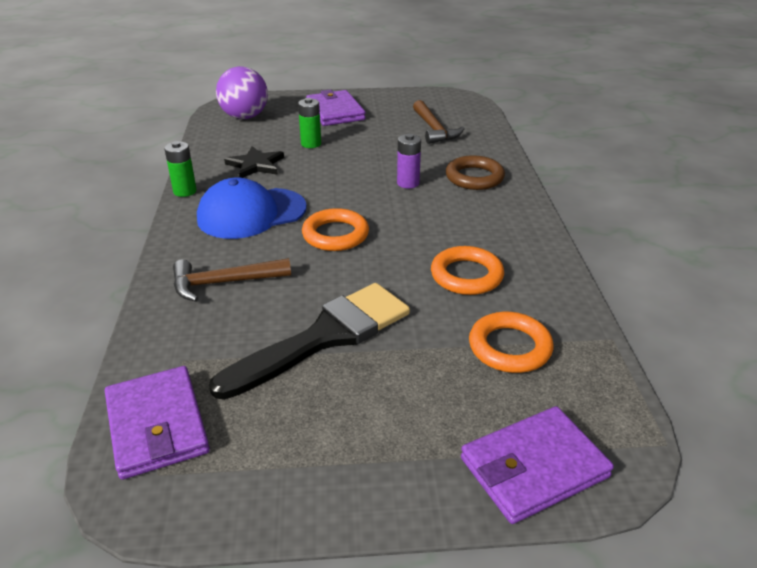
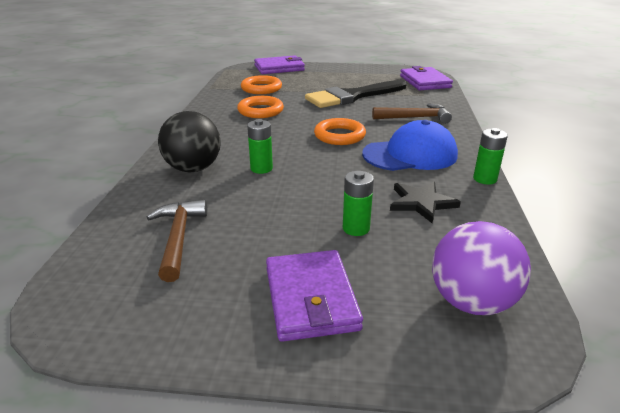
camera: 170 degrees left, 5 degrees down
purple battery [397,134,421,189] -> green battery [247,119,273,174]
brown ring [446,155,505,190] -> black ball [158,111,221,172]

